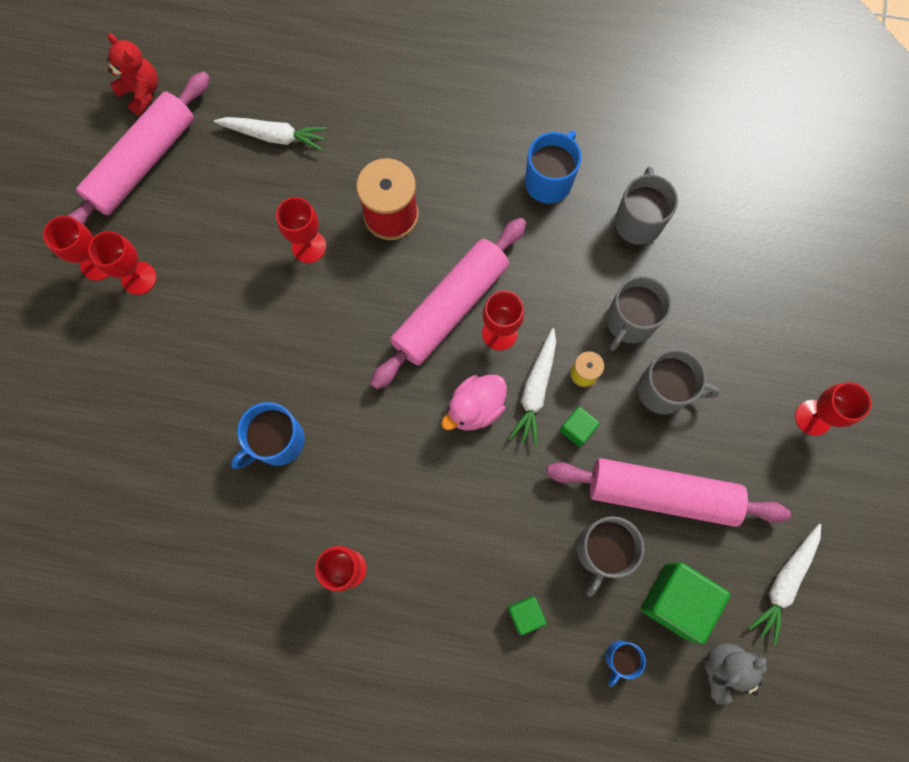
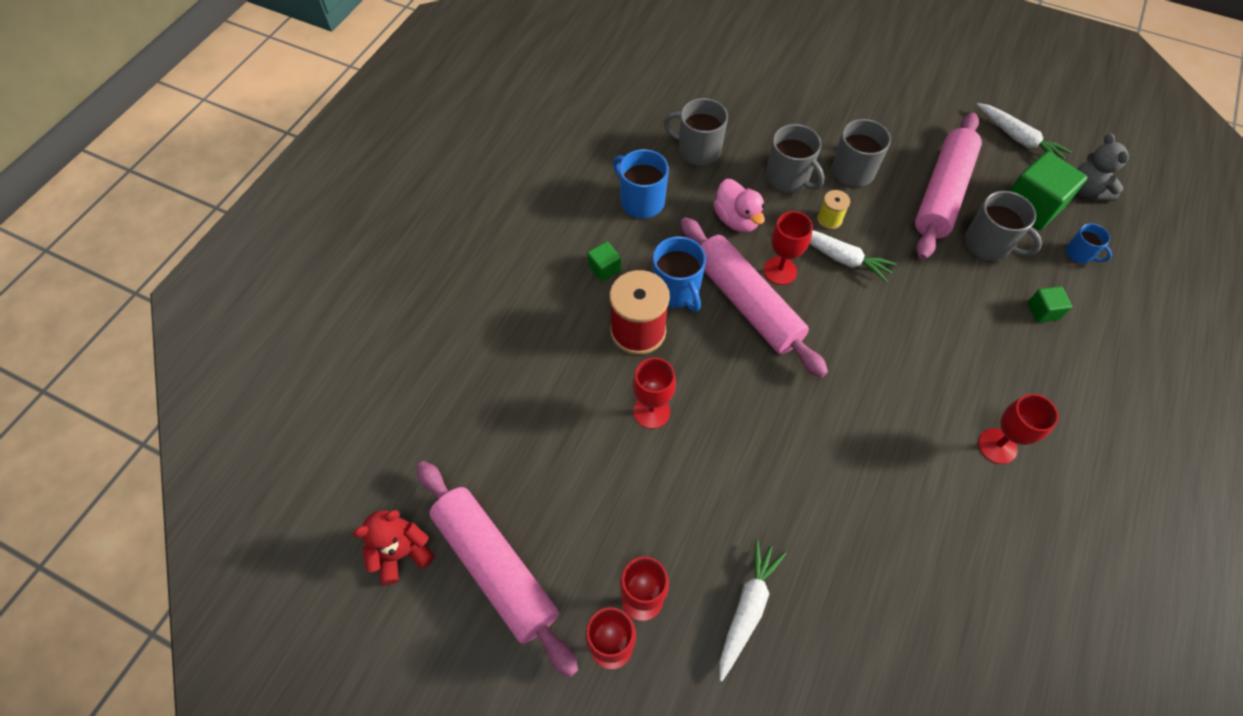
camera: 75 degrees left, 15 degrees down
white carrot [214,117,327,151] -> white carrot moved to [720,540,787,681]
blue mug [231,402,305,469] -> blue mug moved to [652,236,706,312]
pink duck [441,375,507,431] -> pink duck moved to [713,179,765,233]
green cube [560,407,600,447] -> green cube moved to [587,242,621,282]
red goblet [795,382,871,436] -> none

